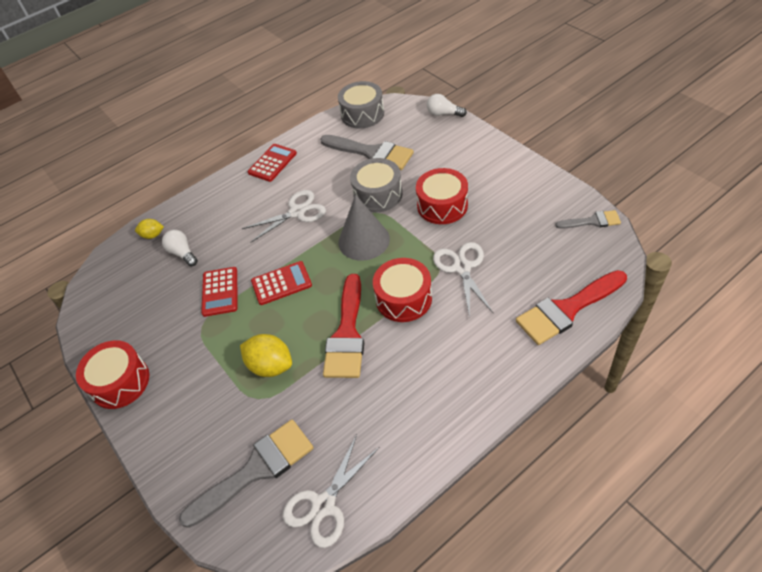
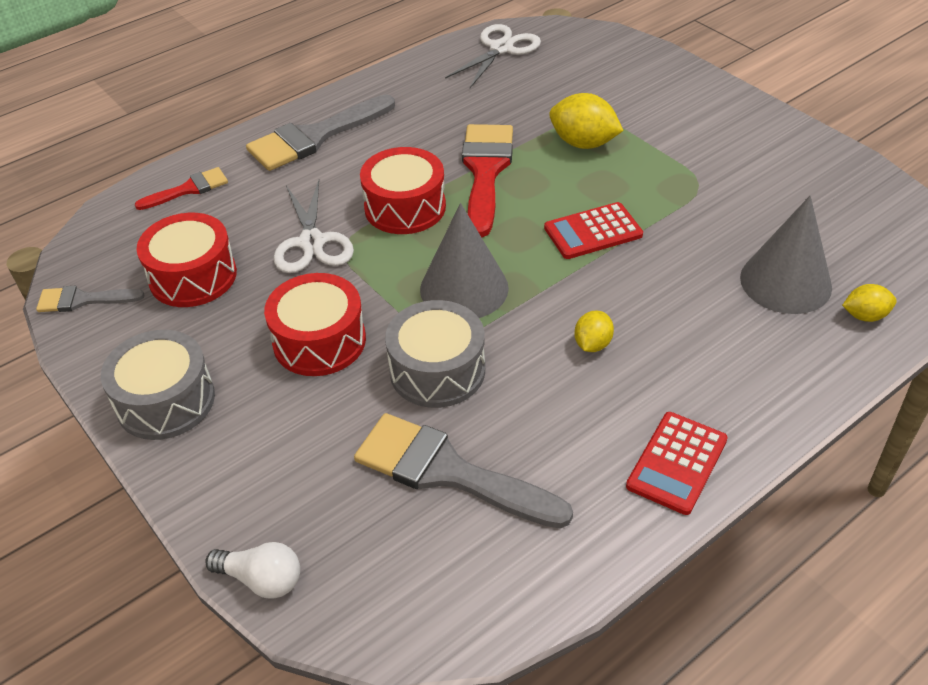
camera: 175 degrees right, 5 degrees down
red drum [76,340,149,409] -> red drum moved to [137,213,237,307]
white light bulb [162,230,198,267] -> grey cone [740,196,832,314]
grey brush [179,420,314,528] -> grey brush moved to [246,94,395,171]
red calculator [201,267,237,317] -> none
white scissors [242,190,326,243] -> yellow lemon [575,311,614,352]
grey drum [338,81,384,128] -> grey drum moved to [101,330,215,440]
red brush [516,270,627,345] -> red brush [134,167,228,210], size x0.55

